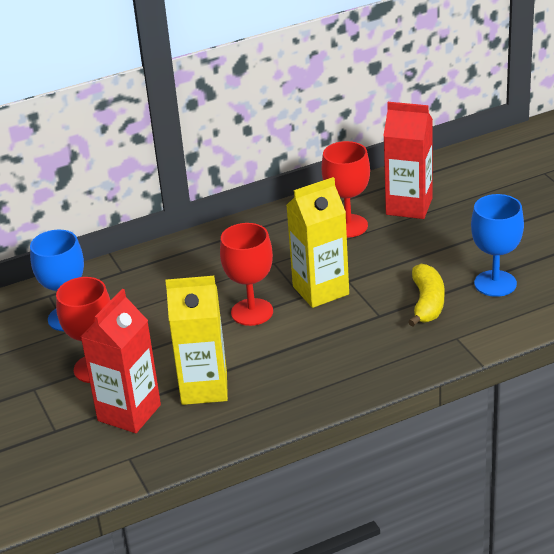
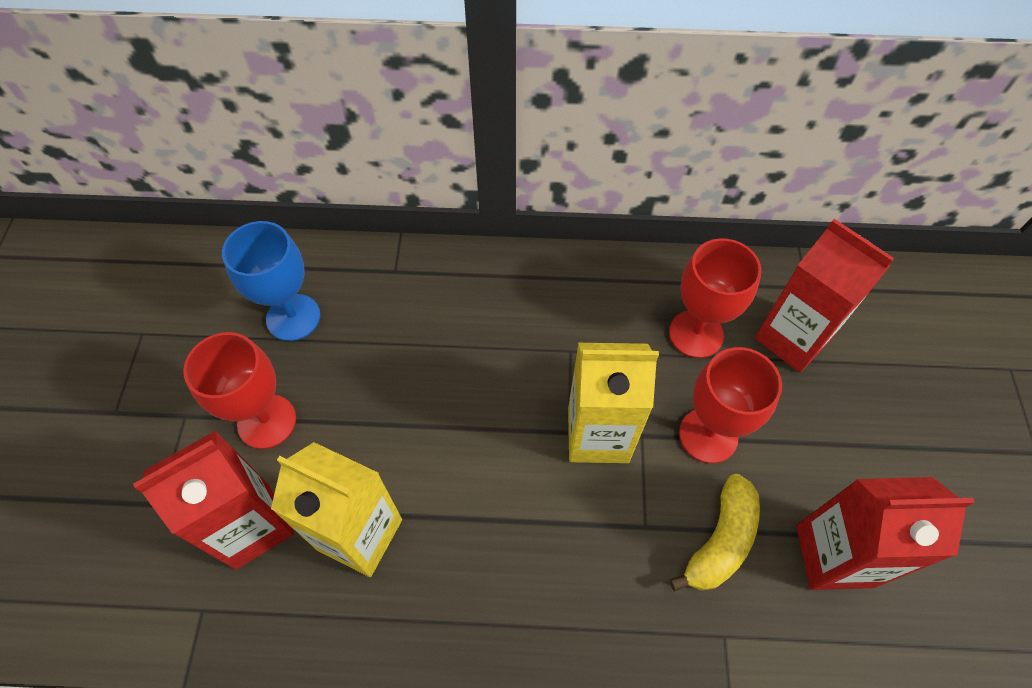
camera: 25 degrees right, 25 degrees up
red goblet [220,223,273,326] -> red goblet moved to [679,347,782,463]
blue goblet [471,194,524,297] -> red carton [796,477,975,590]

